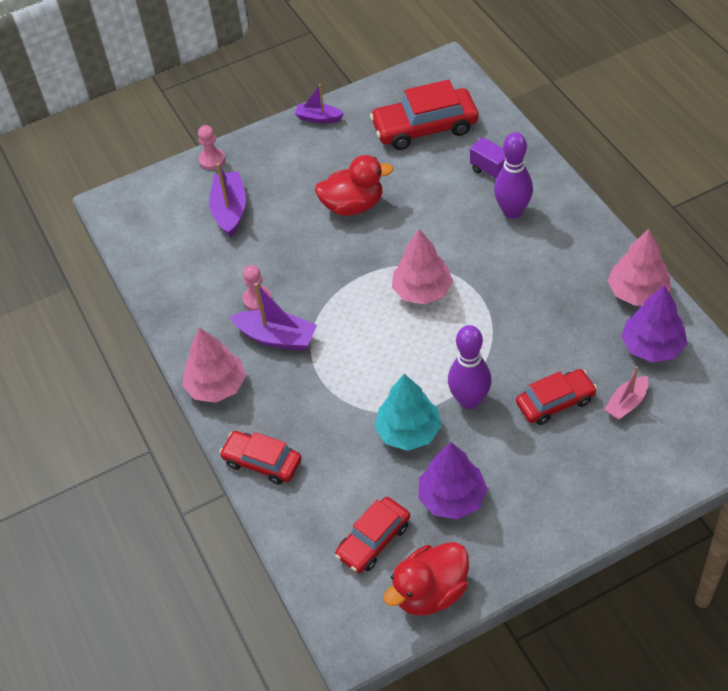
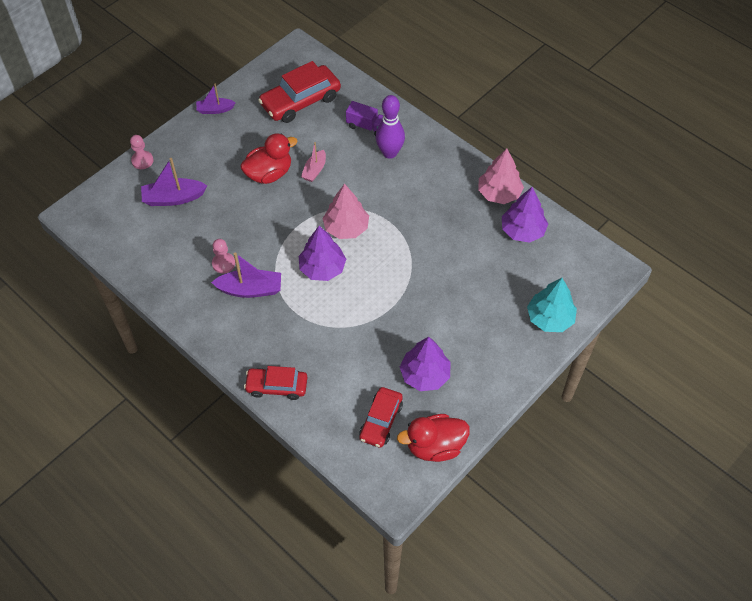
camera: 25 degrees left, 5 degrees up
pink tree [182,327,246,403] -> none
purple boat [209,163,246,237] -> purple boat turned 75 degrees counterclockwise [141,158,207,206]
turquoise tree [375,374,442,451] -> turquoise tree moved to [527,278,577,332]
red duck [383,542,469,616] -> red duck turned 45 degrees clockwise [397,414,470,462]
purple bowling pin [448,325,492,409] -> none
red car [516,369,597,425] -> none
pink boat [604,366,649,420] -> pink boat moved to [301,142,326,182]
none -> purple tree [299,226,346,281]

